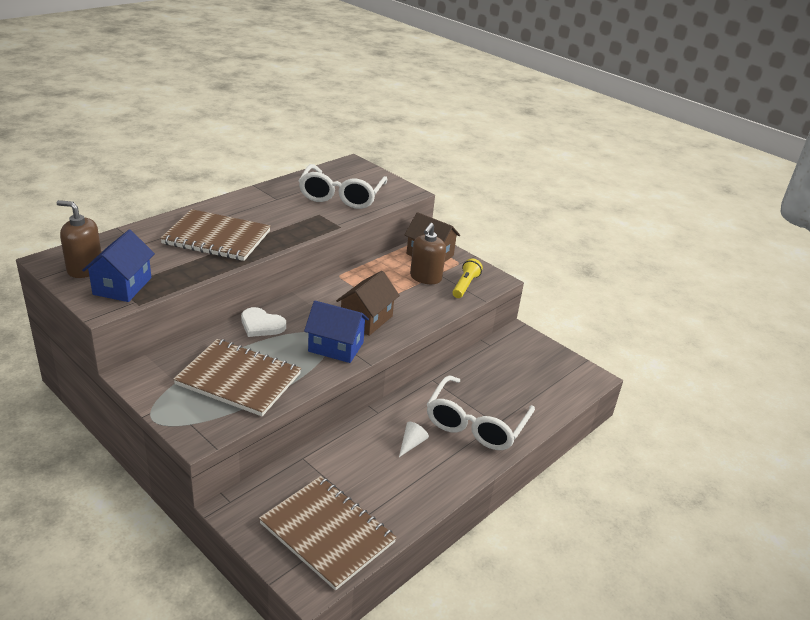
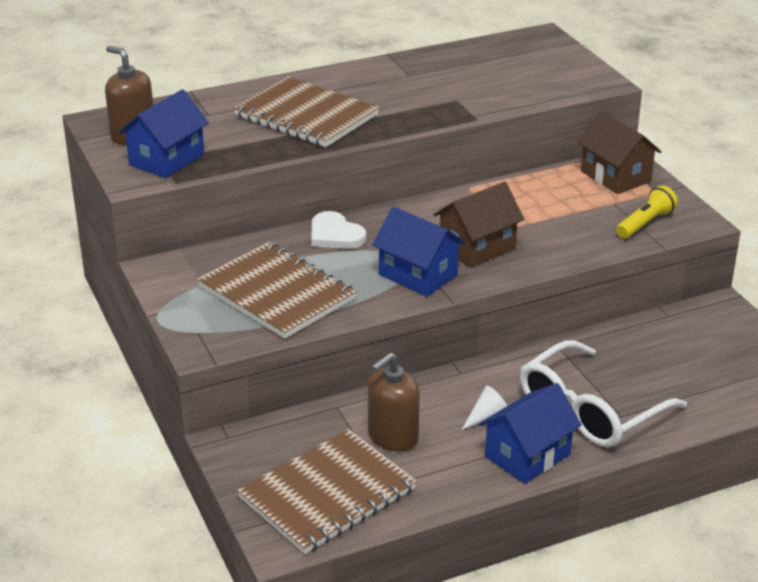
camera: 25 degrees right, 0 degrees up
brown notebook [259,476,397,590] -> brown notebook turned 75 degrees clockwise [237,429,417,554]
white glasses [298,164,387,209] -> none
brown soap dispenser [410,223,446,284] -> brown soap dispenser moved to [368,352,420,451]
none -> blue house [479,383,582,484]

